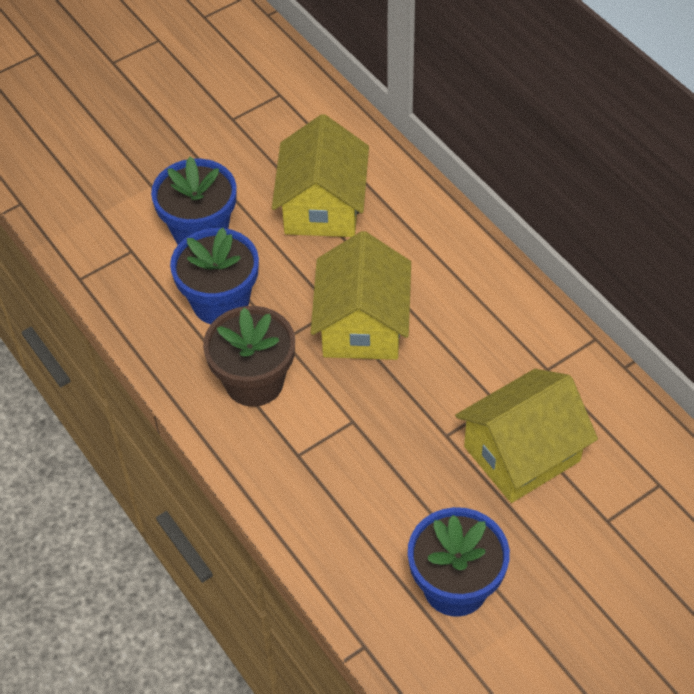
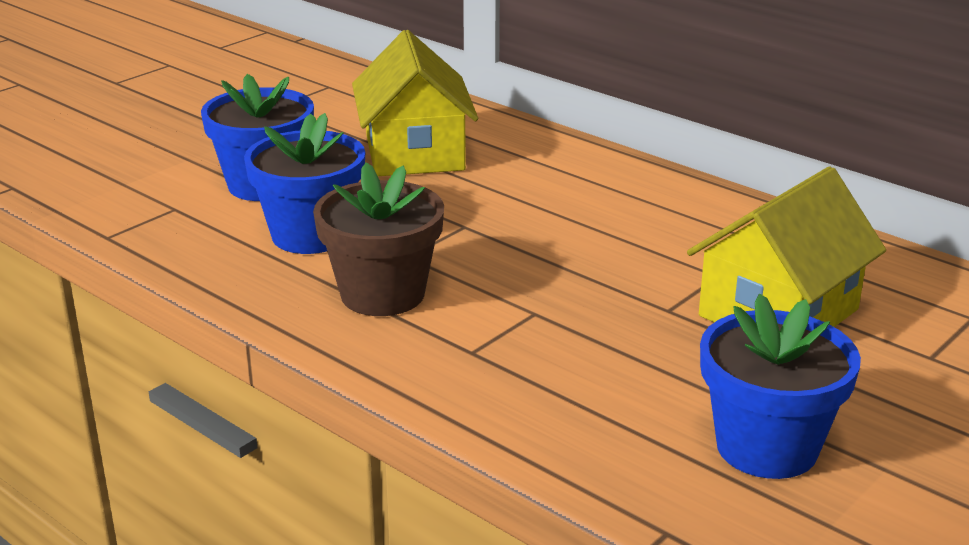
camera: 15 degrees left, 25 degrees down
yellow house [311,231,411,360] -> none

